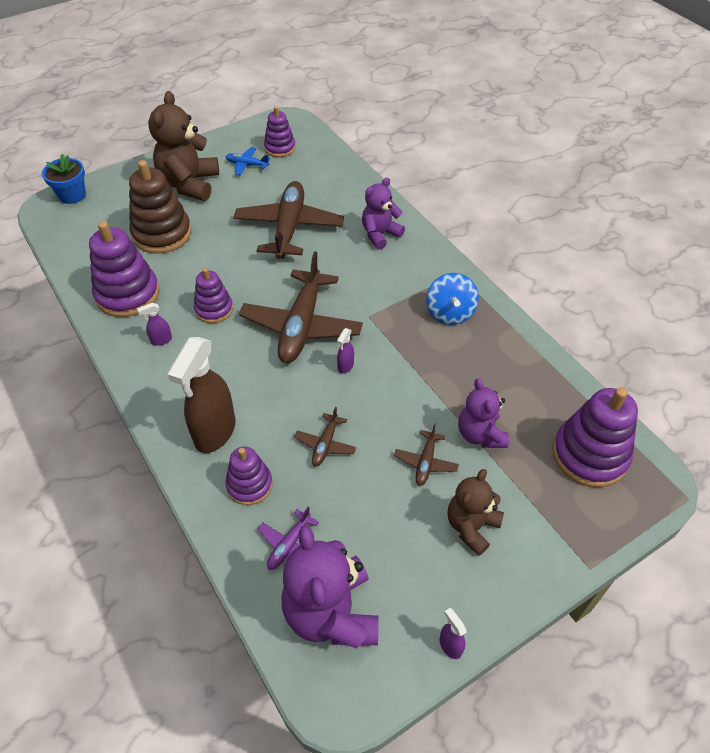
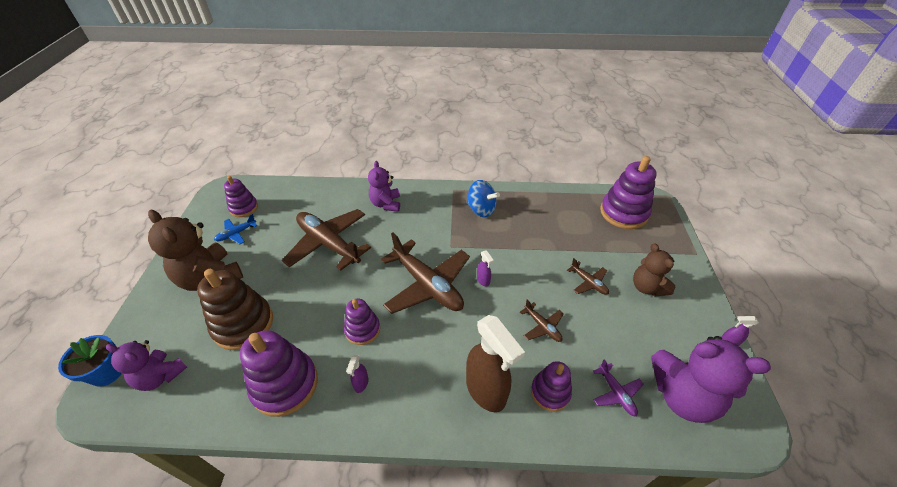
camera: 55 degrees left, 5 degrees down
purple teddy bear [458,378,509,448] -> purple teddy bear moved to [106,340,187,391]

